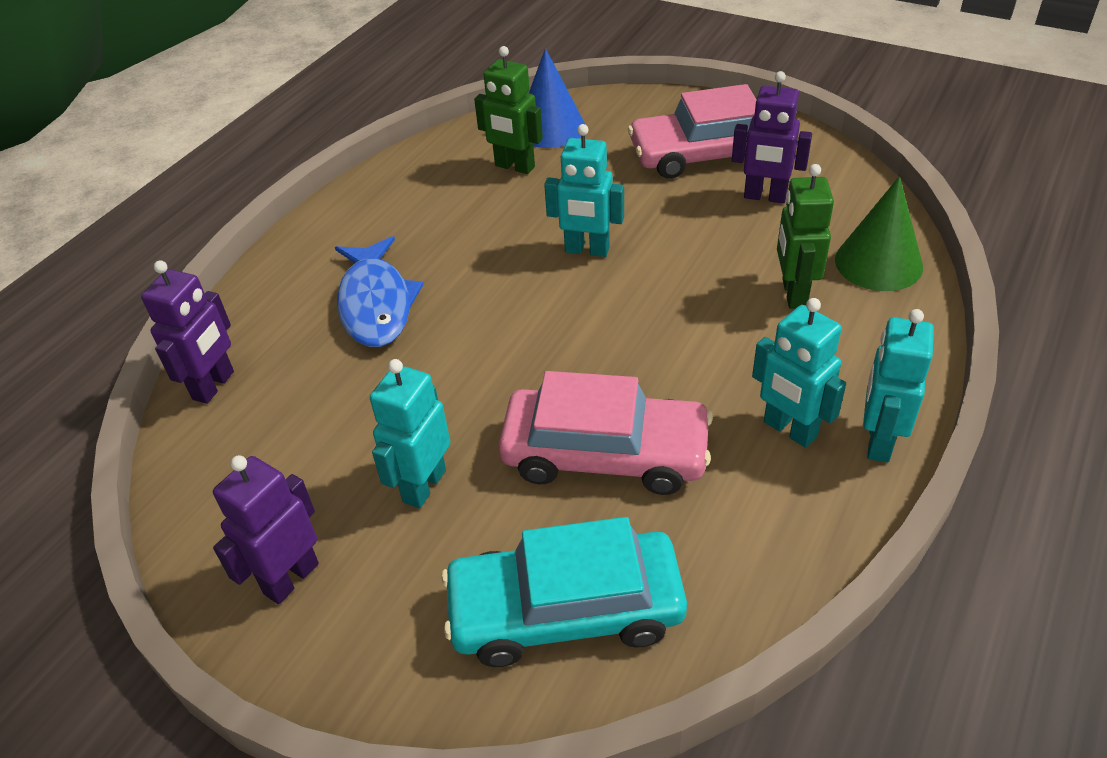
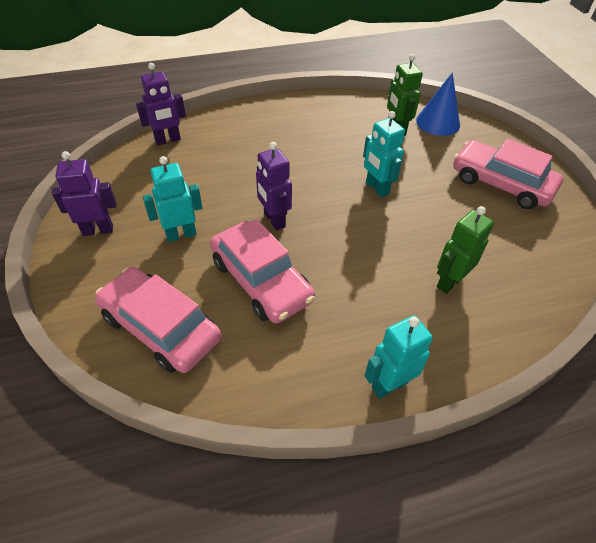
camera: 40 degrees right, 5 degrees up
blue fish [335,236,423,347] -> none
turquoise car [441,517,687,667] -> pink car [95,267,221,373]
purple robot [732,71,812,203] -> purple robot moved to [256,142,292,230]
turquoise robot [752,298,846,448] -> none
green cone [835,176,923,291] -> none

